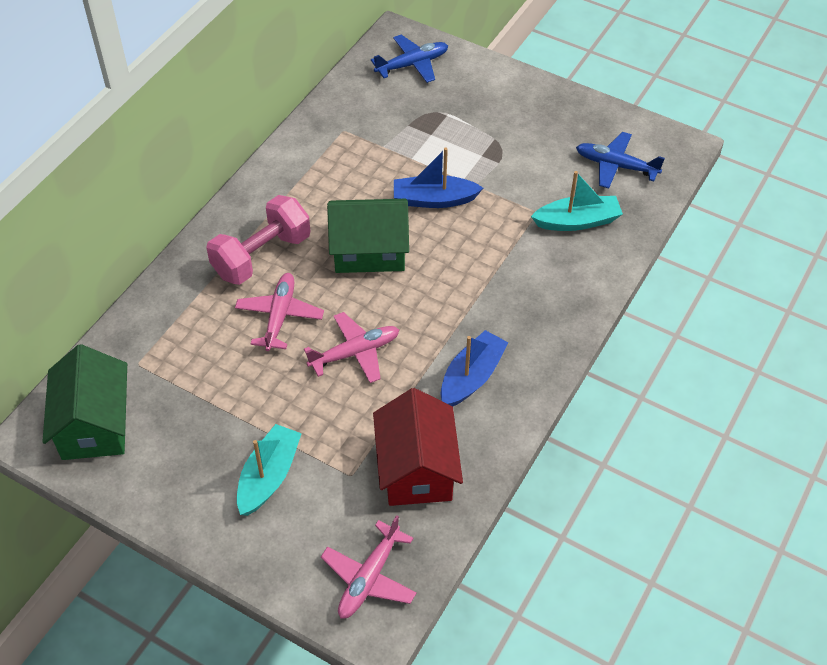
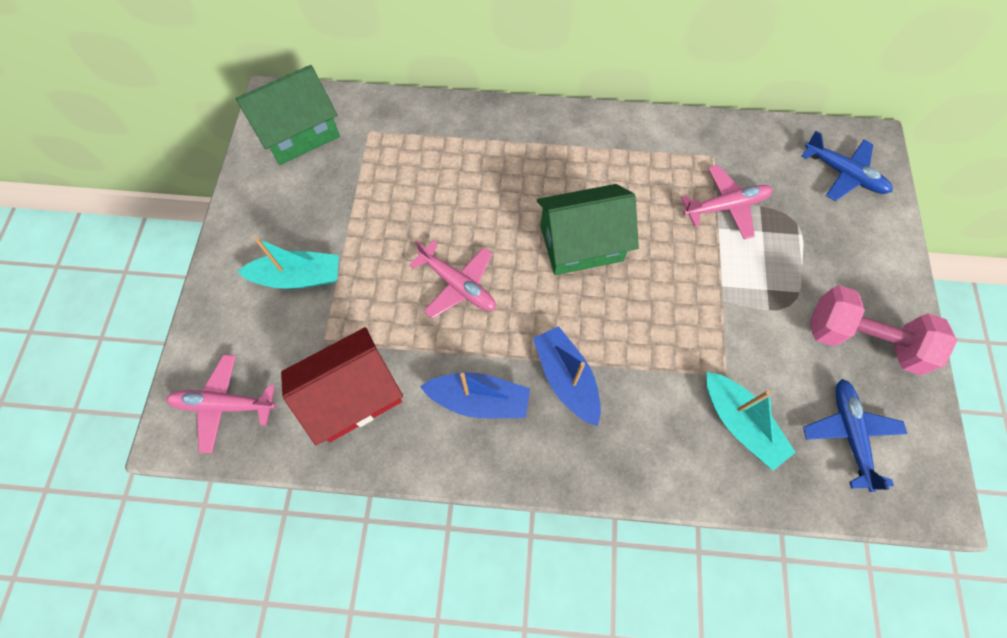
camera: 65 degrees right, 15 degrees up
pink dumbbell [206,195,310,285] -> pink dumbbell moved to [810,285,957,375]
pink plane [235,273,324,351] -> pink plane moved to [681,165,773,240]
green house [327,199,409,273] -> green house turned 75 degrees counterclockwise [537,184,639,275]
blue boat [394,148,483,208] -> blue boat moved to [533,326,601,426]

